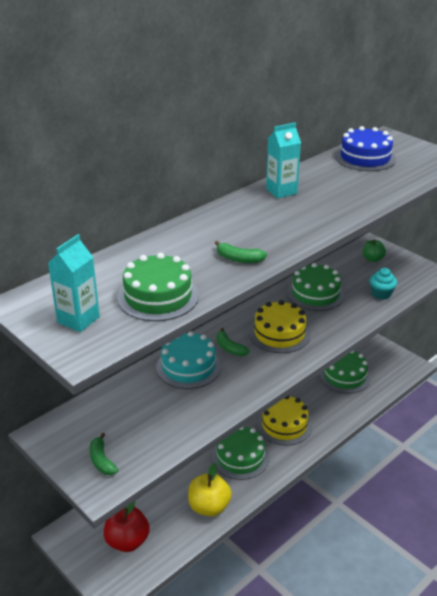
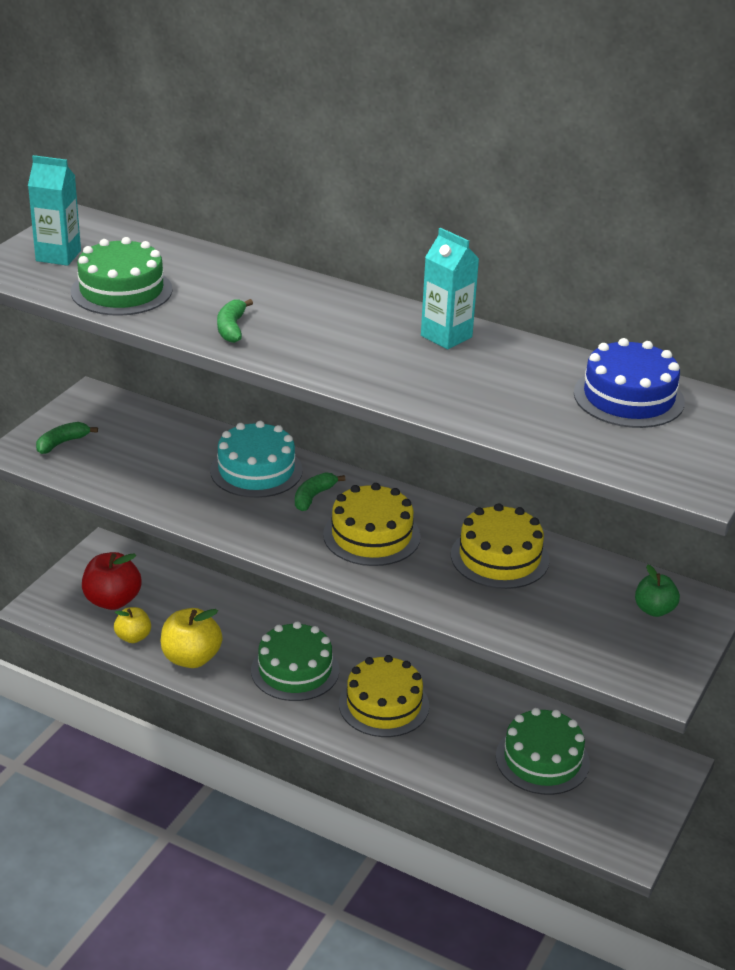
camera: 70 degrees right, 0 degrees up
green cake [287,263,345,311] -> yellow cake [451,503,549,589]
turquoise cupcake [369,268,397,300] -> none
none -> yellow apple [114,607,151,643]

